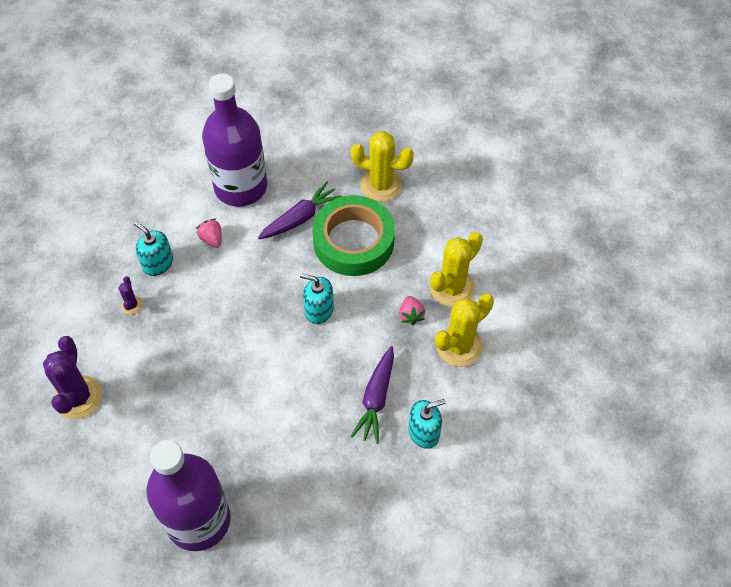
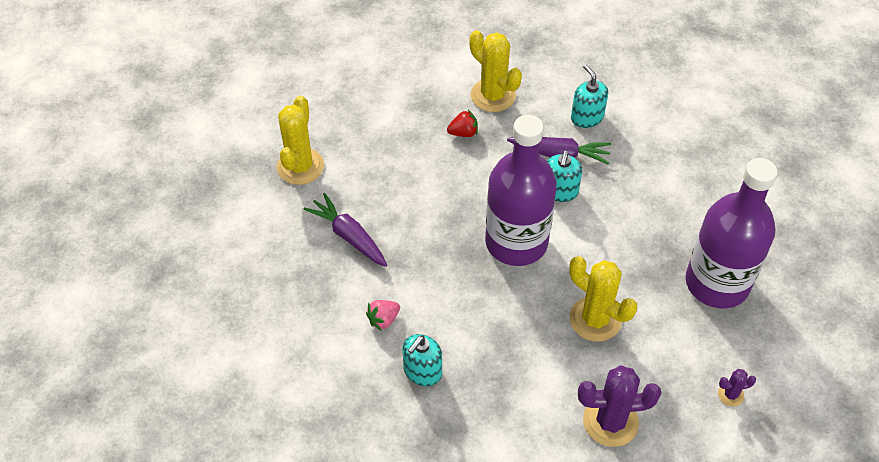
camera: 95 degrees left, 5 degrees down
purple cactus [118,276,143,315] -> purple cactus moved to [718,369,756,406]
purple bottle [202,73,267,207] -> purple bottle moved to [485,115,557,266]
turquoise soap dispenser [300,273,334,324] -> turquoise soap dispenser moved to [547,151,582,202]
green tape [312,195,395,276] -> none
pink strawberry [399,296,425,325] -> red strawberry [447,110,478,137]
yellow cactus [430,232,483,307] -> yellow cactus moved to [569,256,637,342]

